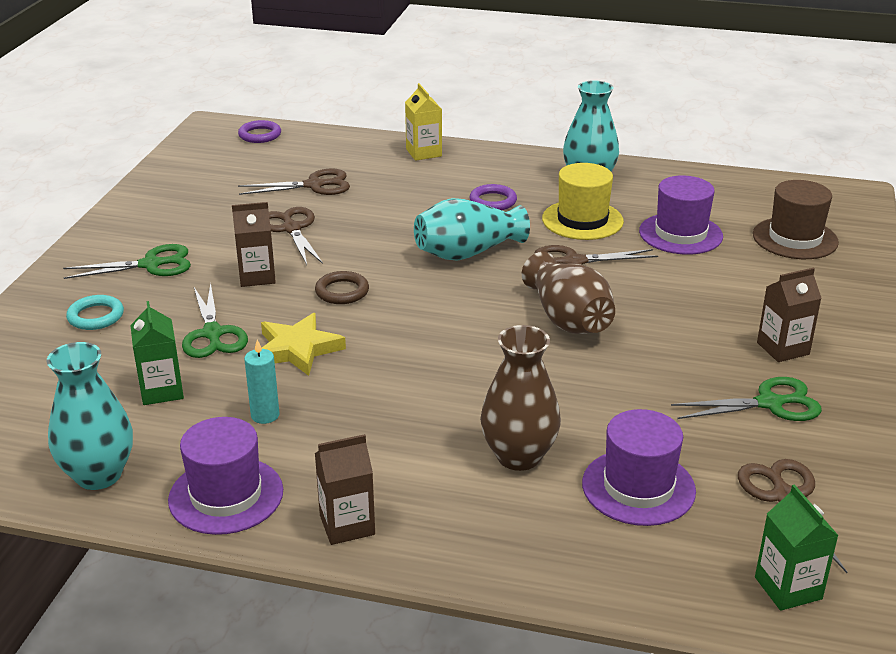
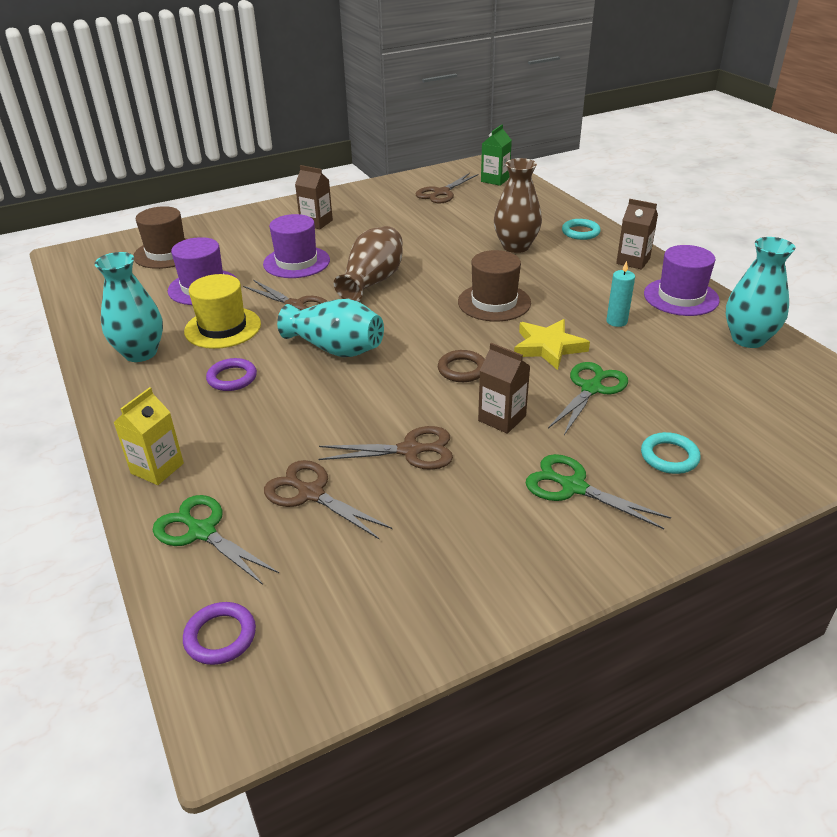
camera: 130 degrees left, 5 degrees up
green carton [130,301,184,405] -> none
brown scissors [269,207,323,265] -> brown scissors turned 120 degrees counterclockwise [318,426,453,470]
purple hat [582,409,696,526] -> purple hat moved to [263,214,330,278]
green scissors [671,377,822,421] -> green scissors moved to [153,495,279,585]
none -> brown hat [458,250,531,322]
none -> turquoise ring [562,219,601,240]

